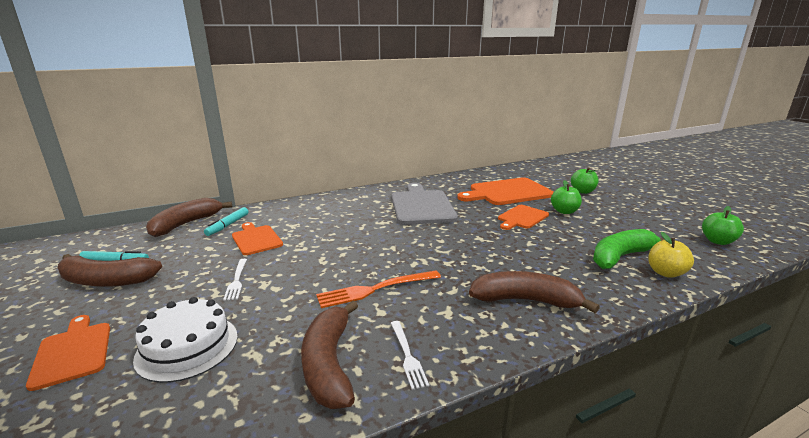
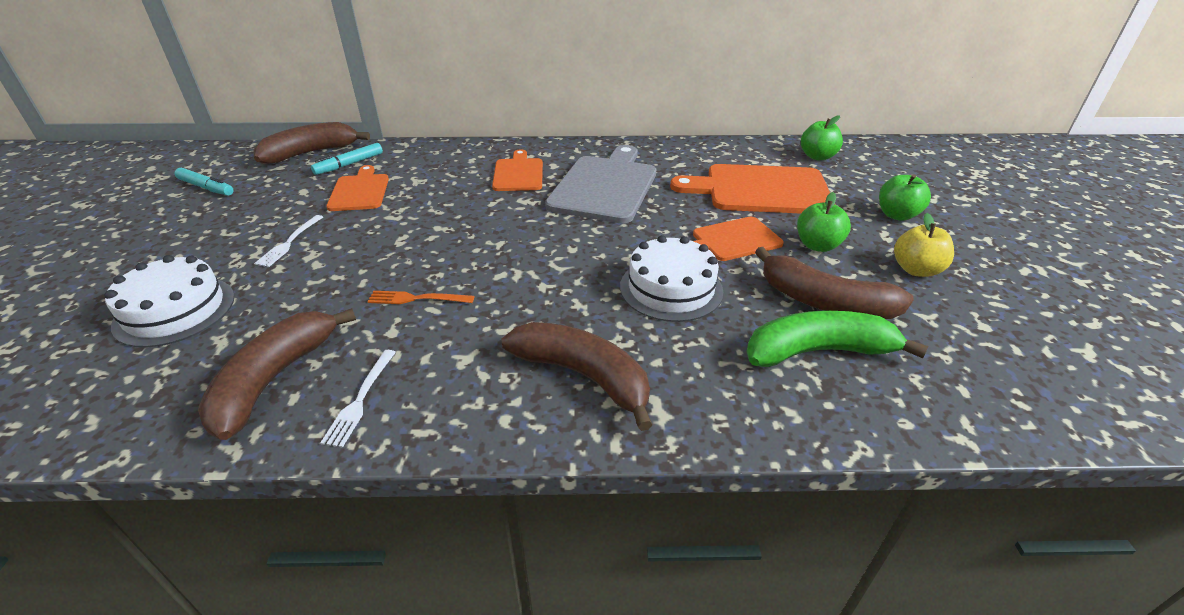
camera: 25 degrees right, 15 degrees up
orange cutting board [26,315,110,391] -> orange cutting board moved to [492,149,543,191]
brown banana [58,254,162,287] -> brown banana moved to [755,247,914,319]
orange fork [316,271,441,308] -> orange fork [367,291,474,304], size x0.61
yellow apple [648,232,694,278] -> yellow apple moved to [894,213,954,277]
green apple [702,206,744,245] -> green apple moved to [801,115,843,160]
none -> white cake [620,235,723,322]

